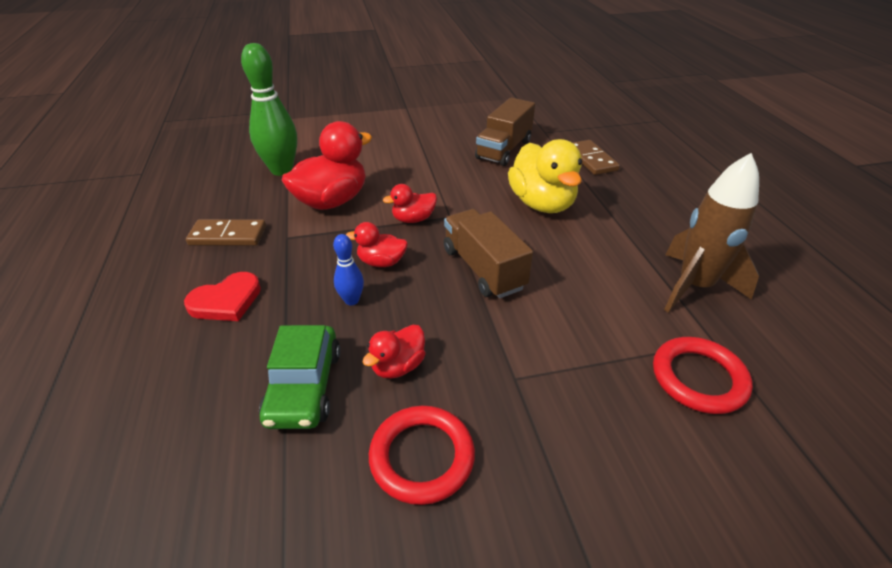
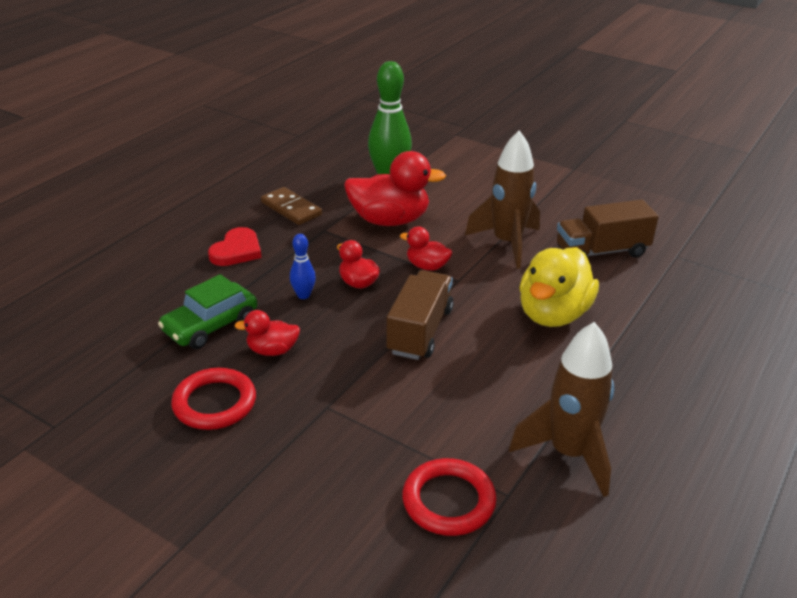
camera: 45 degrees right, 5 degrees down
red heart [184,272,261,321] -> red heart turned 75 degrees counterclockwise [208,227,262,266]
brown domino [573,140,620,175] -> none
none -> brown rocket [465,130,540,269]

